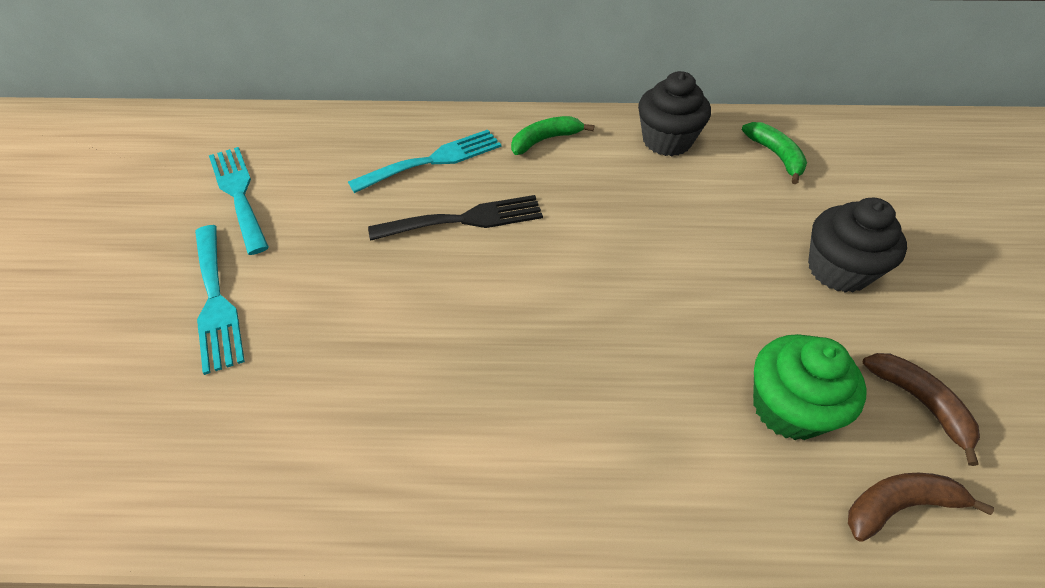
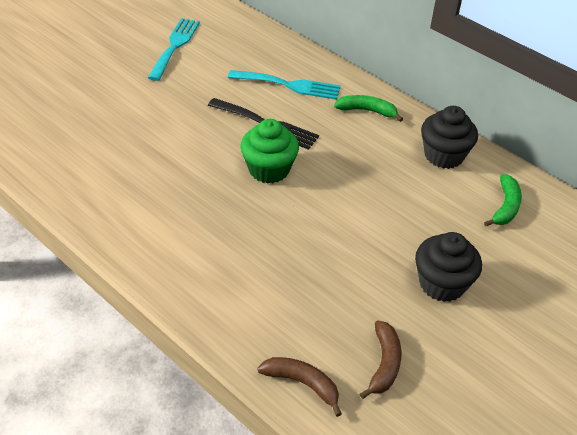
camera: 40 degrees right, 5 degrees down
turquoise fork [195,225,245,375] -> none
green cupcake [753,334,866,440] -> green cupcake moved to [241,119,299,183]

